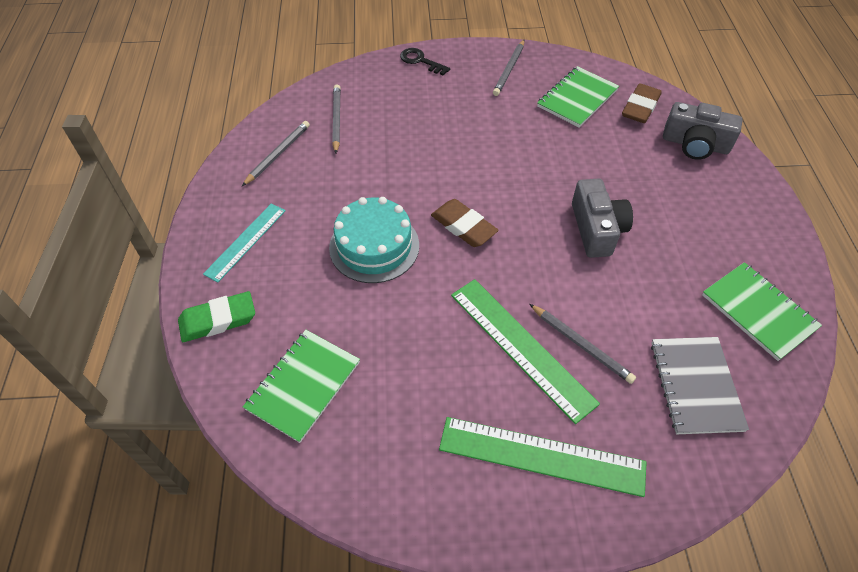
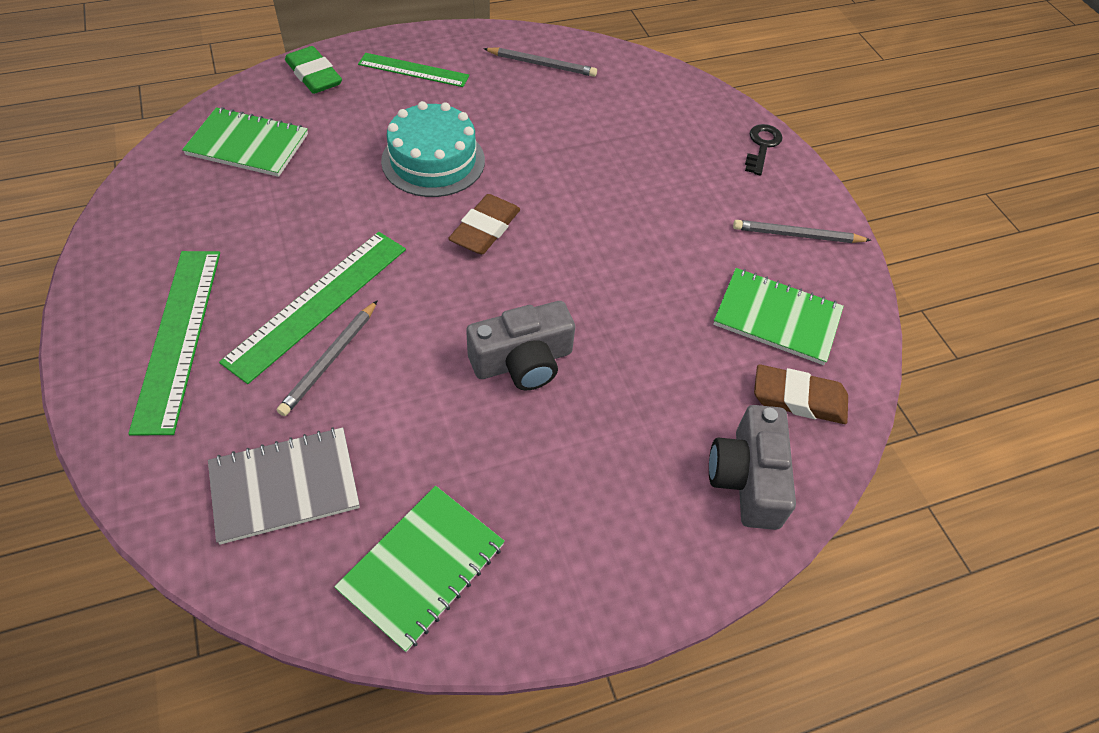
camera: 70 degrees right, 0 degrees up
turquoise ruler [203,203,286,282] -> green ruler [358,53,469,87]
grey pencil [332,84,341,154] -> none

